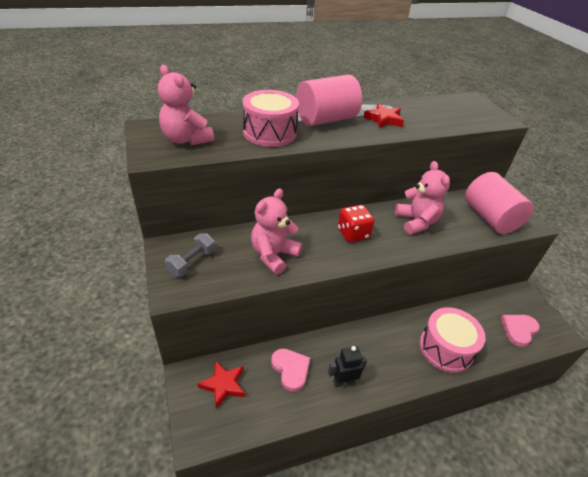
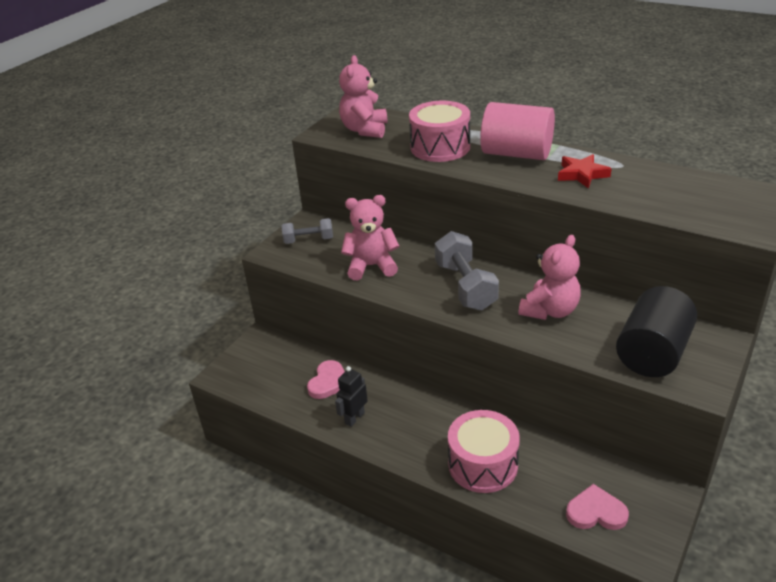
camera: 55 degrees right, 5 degrees down
red star [197,360,245,409] -> none
black robot [328,346,367,387] -> black robot turned 90 degrees counterclockwise [335,366,368,427]
red dice [338,205,374,242] -> grey dumbbell [435,231,499,311]
pink cylinder [465,172,534,234] -> black cylinder [616,286,697,377]

